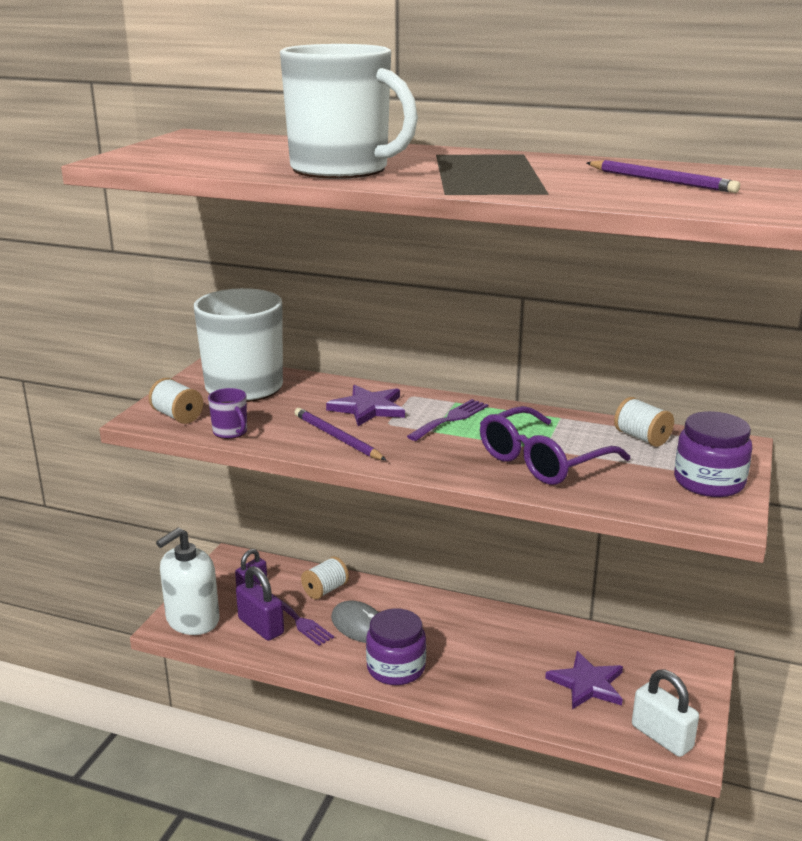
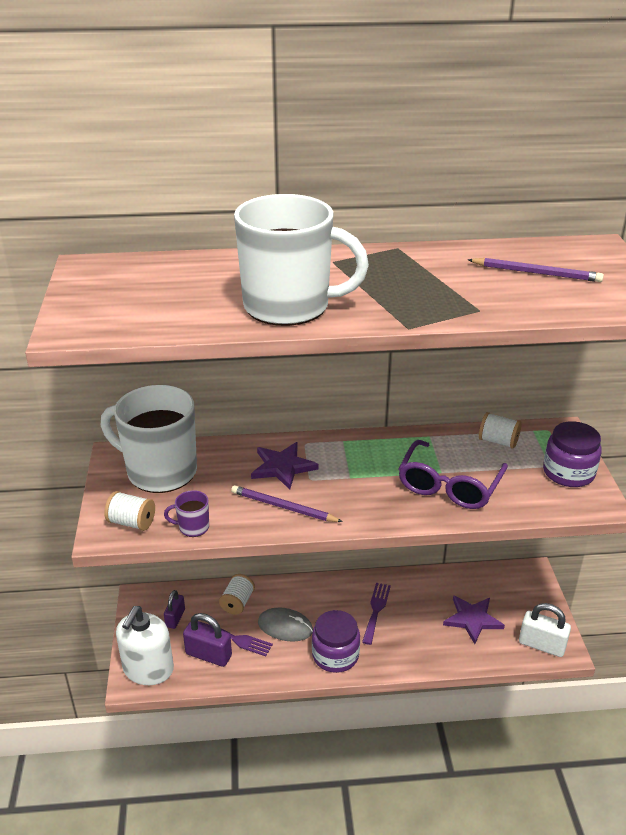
camera: 25 degrees left, 10 degrees up
purple mug [208,388,247,439] -> purple mug turned 150 degrees clockwise [164,490,209,537]
purple fork [407,399,489,441] -> purple fork moved to [362,583,391,645]

